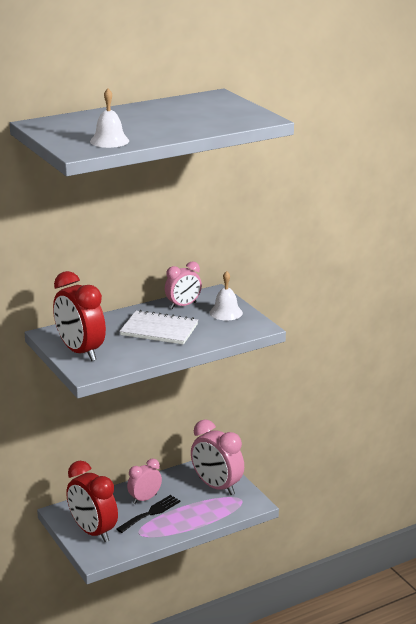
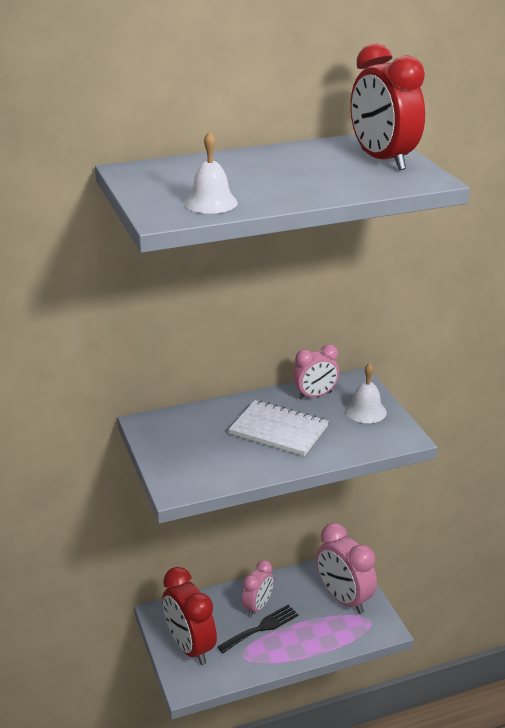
camera: 10 degrees right, 5 degrees up
red clock [53,271,106,361] -> red clock moved to [350,43,425,170]
pink clock [127,459,162,504] -> pink clock turned 150 degrees clockwise [242,560,274,617]

